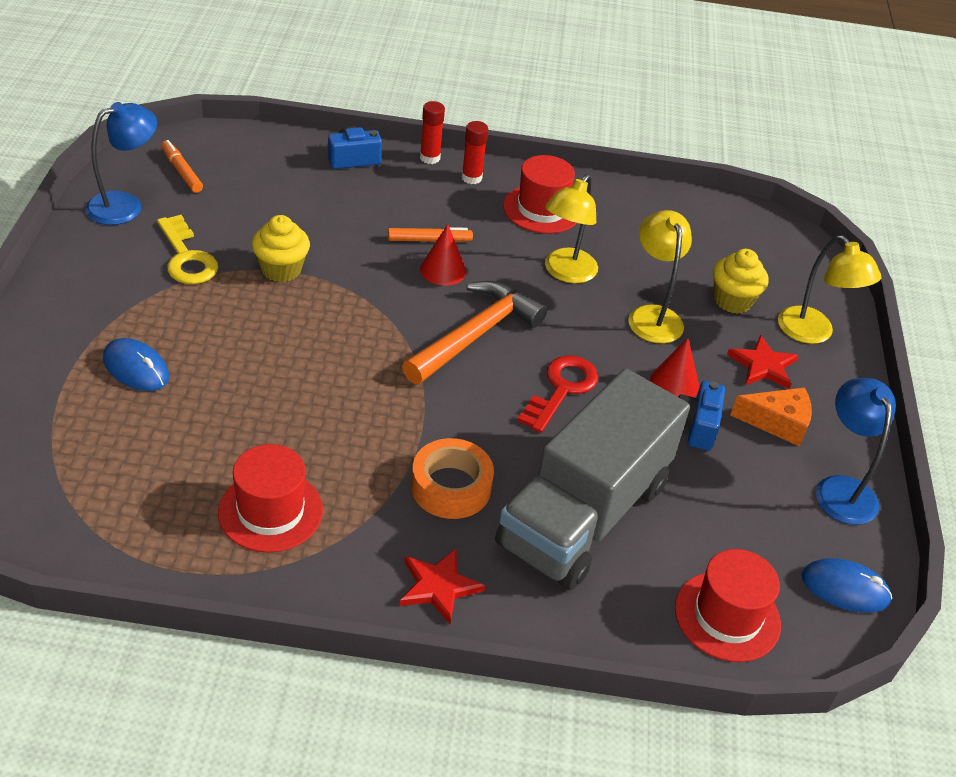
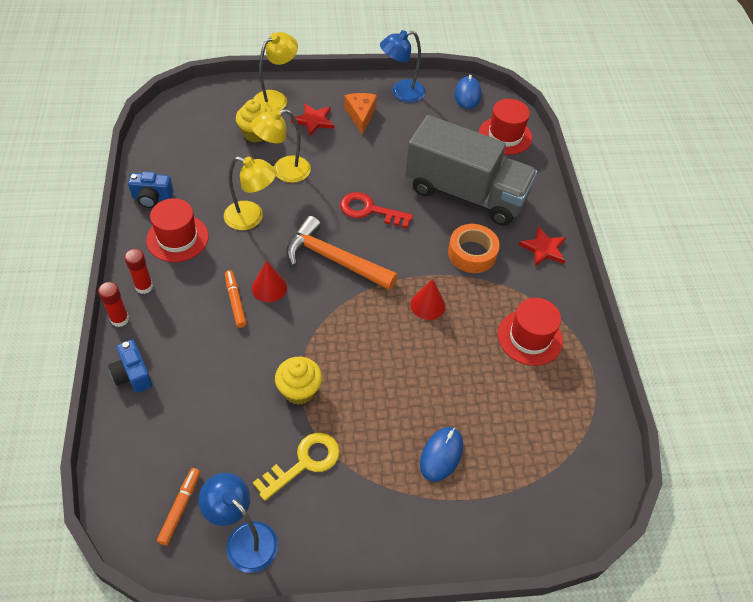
camera: 100 degrees left, 10 degrees up
orange marker [161,140,203,193] -> orange marker turned 150 degrees clockwise [157,468,200,546]
red cone [650,338,699,397] -> red cone moved to [410,279,446,320]
blue camera [679,381,725,451] -> blue camera moved to [128,172,173,208]

